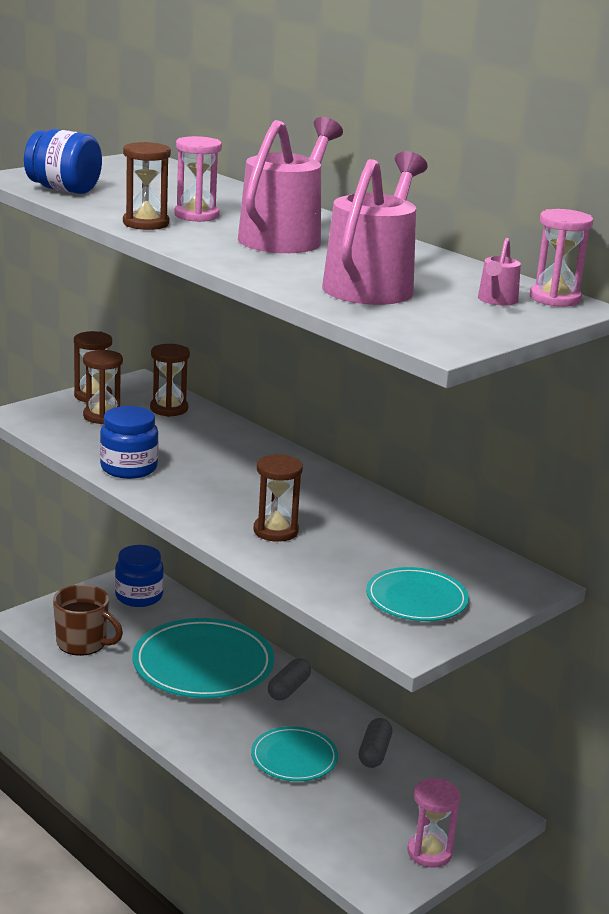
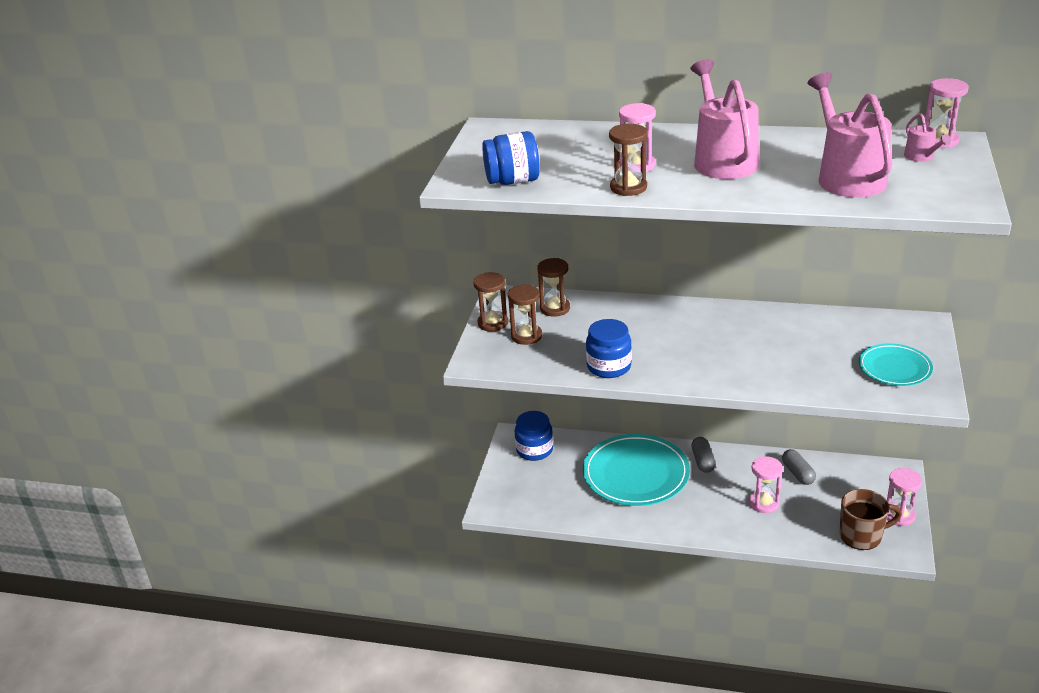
camera: 30 degrees left, 10 degrees up
brown mug [53,585,123,656] -> brown mug moved to [840,489,902,550]
turquoise plate [251,726,338,781] -> pink hourglass [749,456,783,513]
brown hourglass [254,454,303,542] -> none

